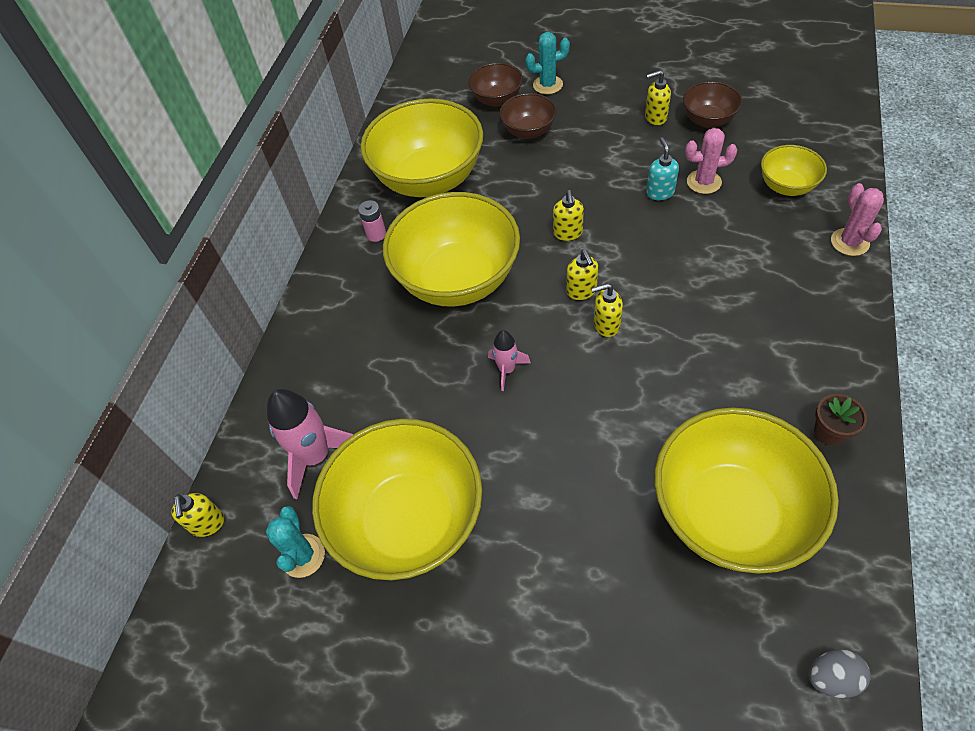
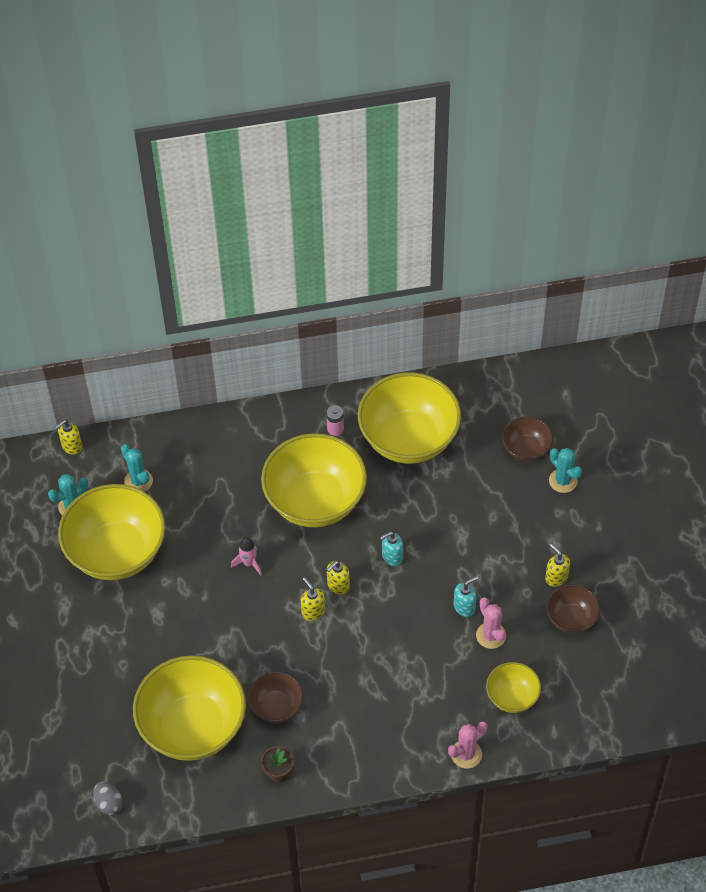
camera: 60 degrees right, 0 degrees up
pink rocket [267,389,354,499] -> turquoise cactus [121,444,153,492]
brown bowl [500,93,557,139] -> brown bowl moved to [248,672,303,723]
yellow soap dispenser [553,190,584,241] -> turquoise soap dispenser [380,531,403,566]

